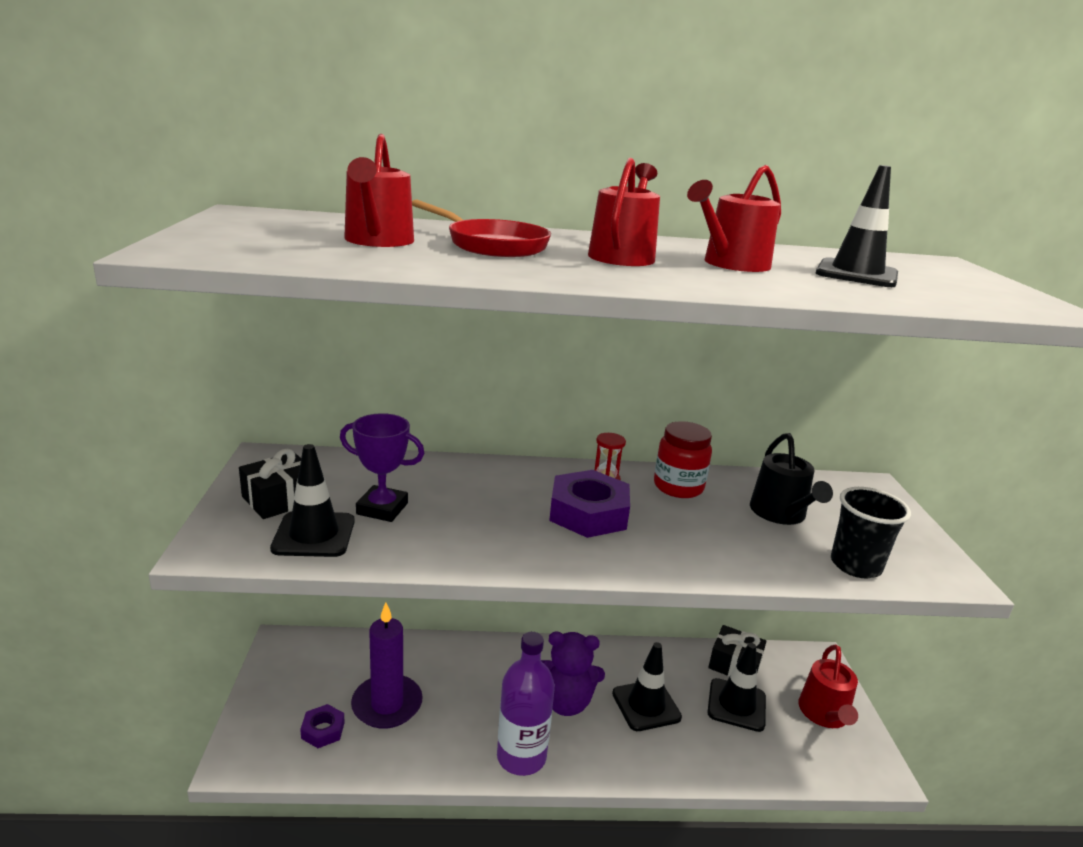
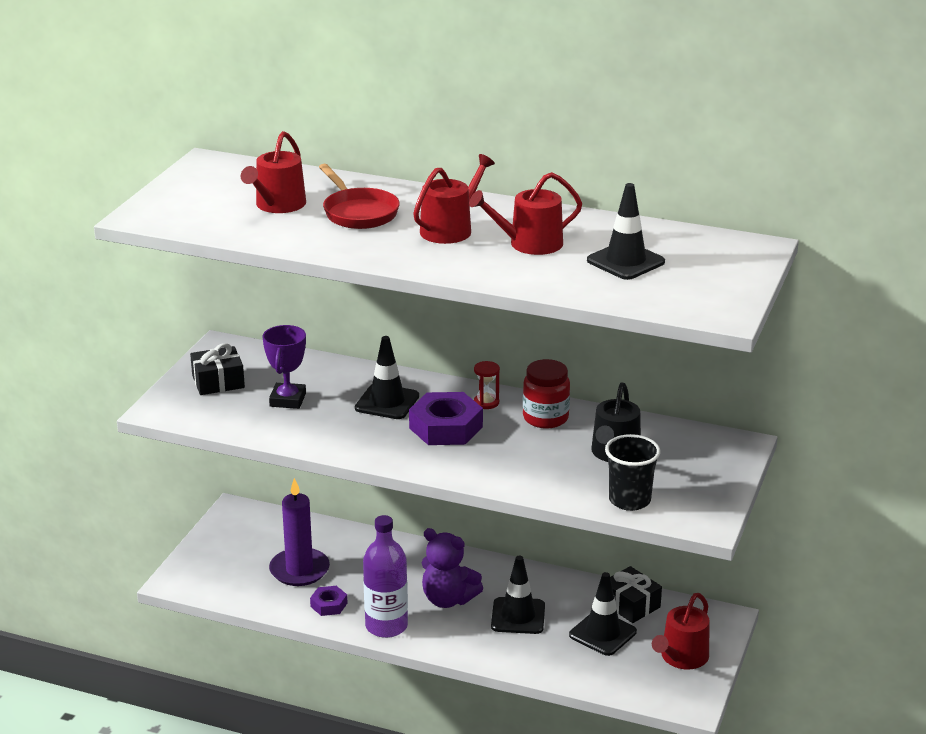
camera: 25 degrees right, 5 degrees up
black traffic cone [270,444,355,557] -> black traffic cone moved to [355,336,419,419]
purple nut [300,704,345,748] -> purple nut moved to [310,586,347,616]
purple trophy [340,413,424,522] -> purple trophy turned 60 degrees clockwise [262,325,306,409]

